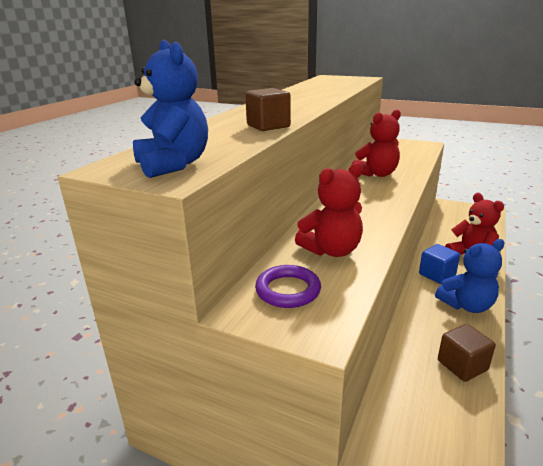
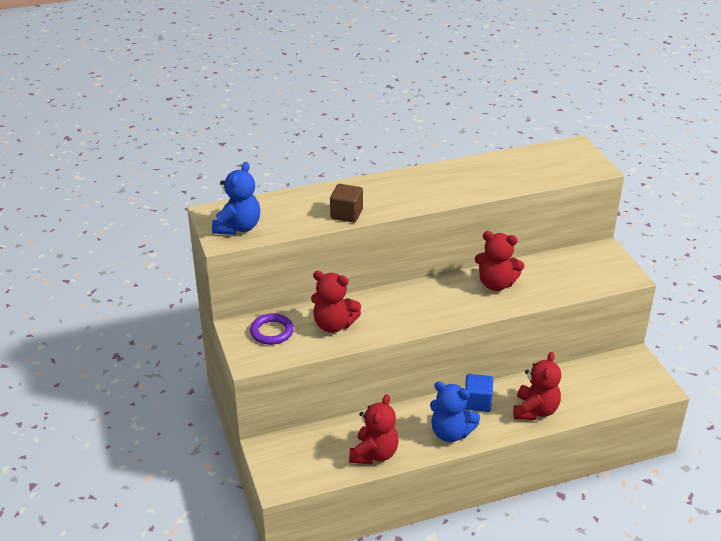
camera: 45 degrees right, 10 degrees up
brown cube [438,324,496,382] -> red teddy bear [349,394,399,465]

